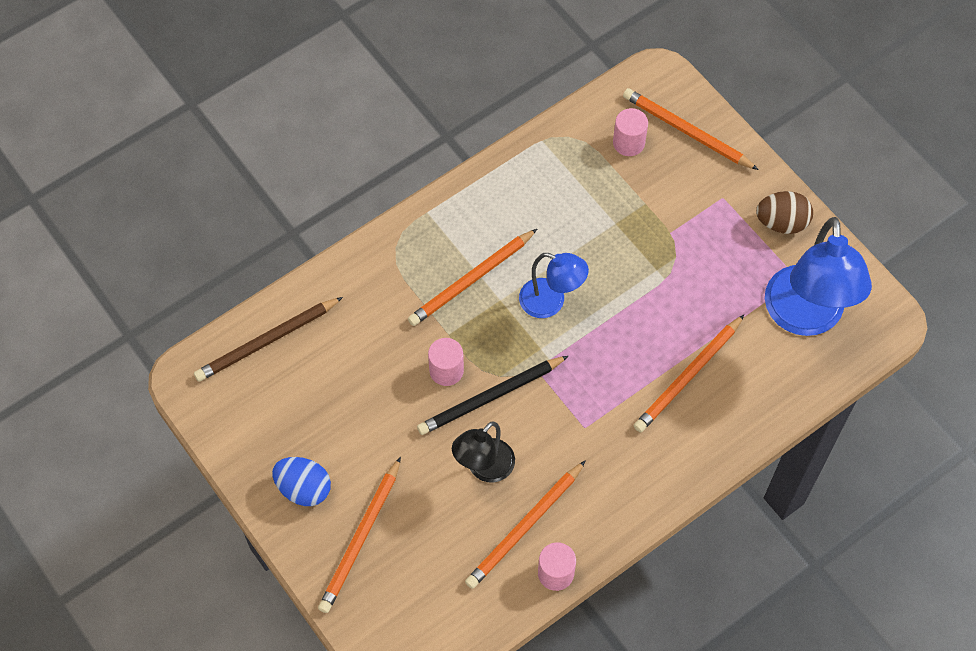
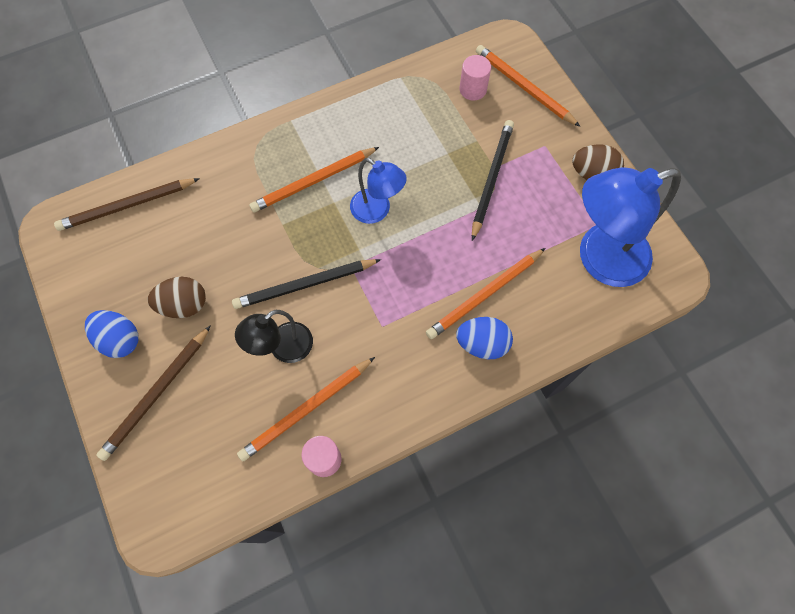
camera: 10 degrees right, 5 degrees up
orange pencil [318,457,401,613] -> brown pencil [97,325,211,461]
pink cylinder [428,338,464,386] -> none
blue lamp [765,217,872,336] -> blue lamp turned 60 degrees clockwise [580,167,681,287]
none -> brown egg [148,277,206,318]
none -> blue egg [456,317,513,359]
none -> black pencil [472,120,514,241]

